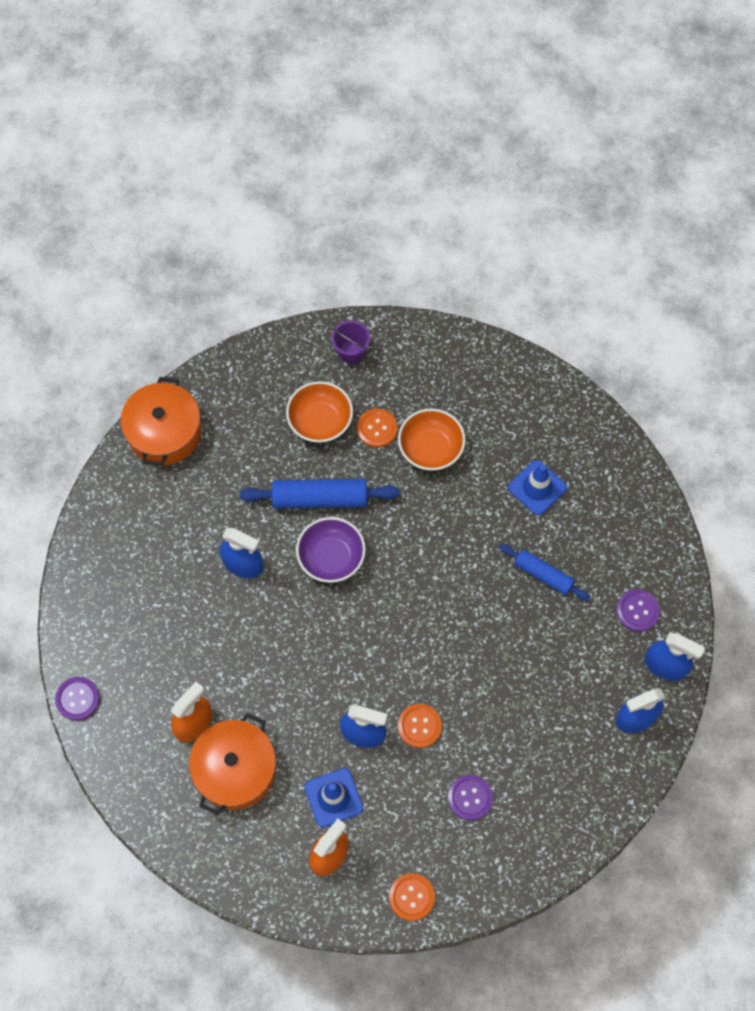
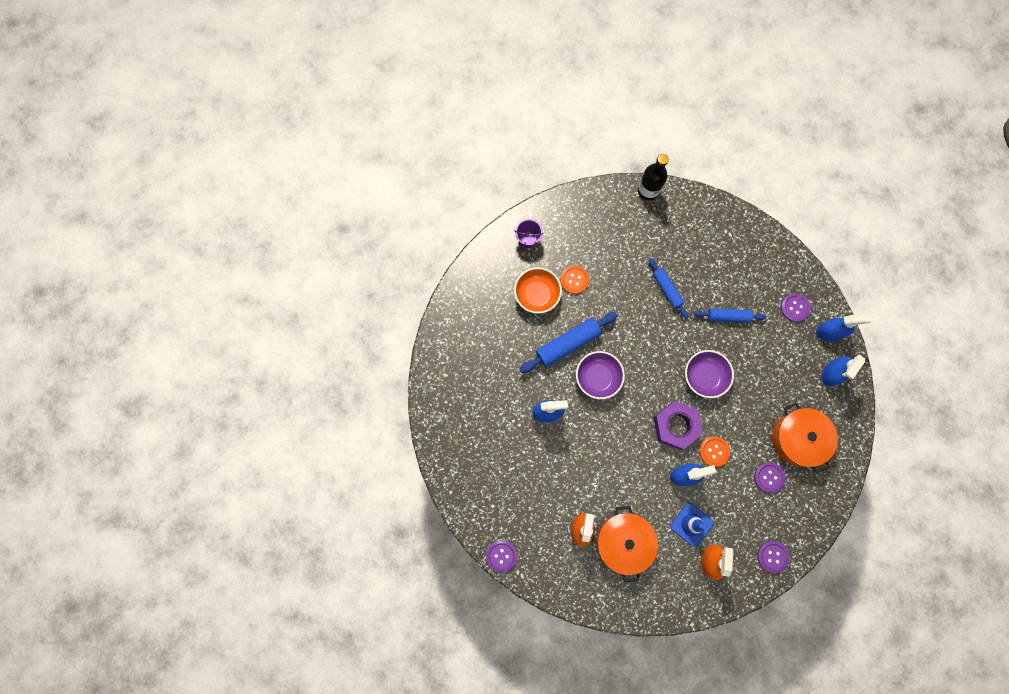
camera: 30 degrees left, 10 degrees up
orange pot [120,377,201,466] -> orange pot moved to [772,402,838,473]
orange button [389,873,435,921] -> purple button [757,541,790,573]
orange bowl [398,409,466,471] -> none
blue traffic cone [508,460,567,515] -> none
none -> black bottle [638,154,669,200]
none -> blue rolling pin [649,258,689,319]
none -> purple nut [654,401,703,450]
none -> purple bowl [685,350,734,398]

